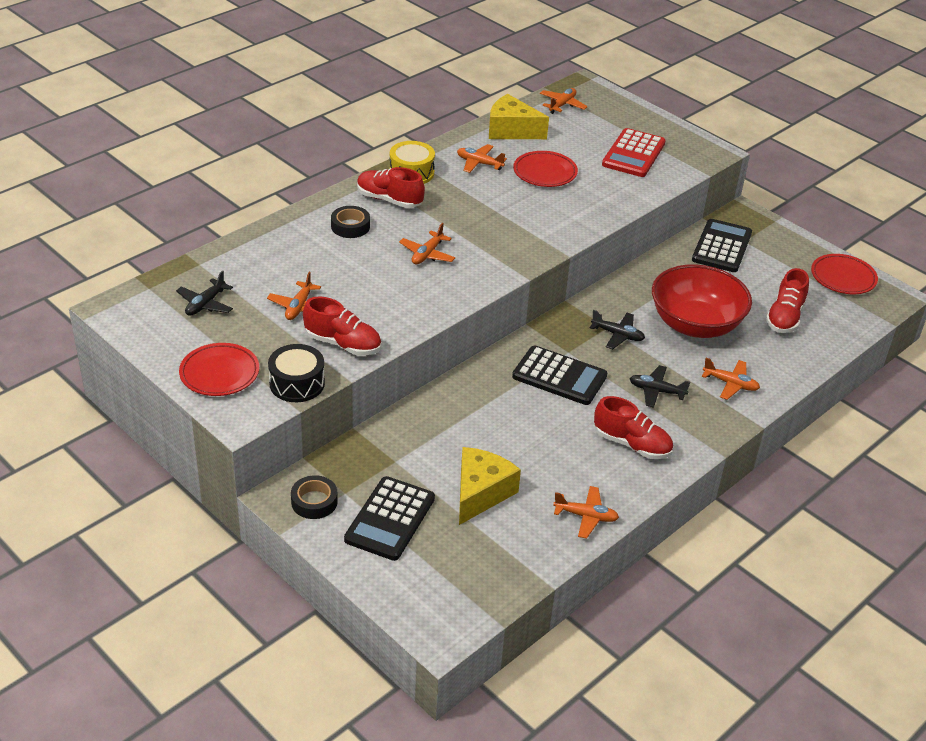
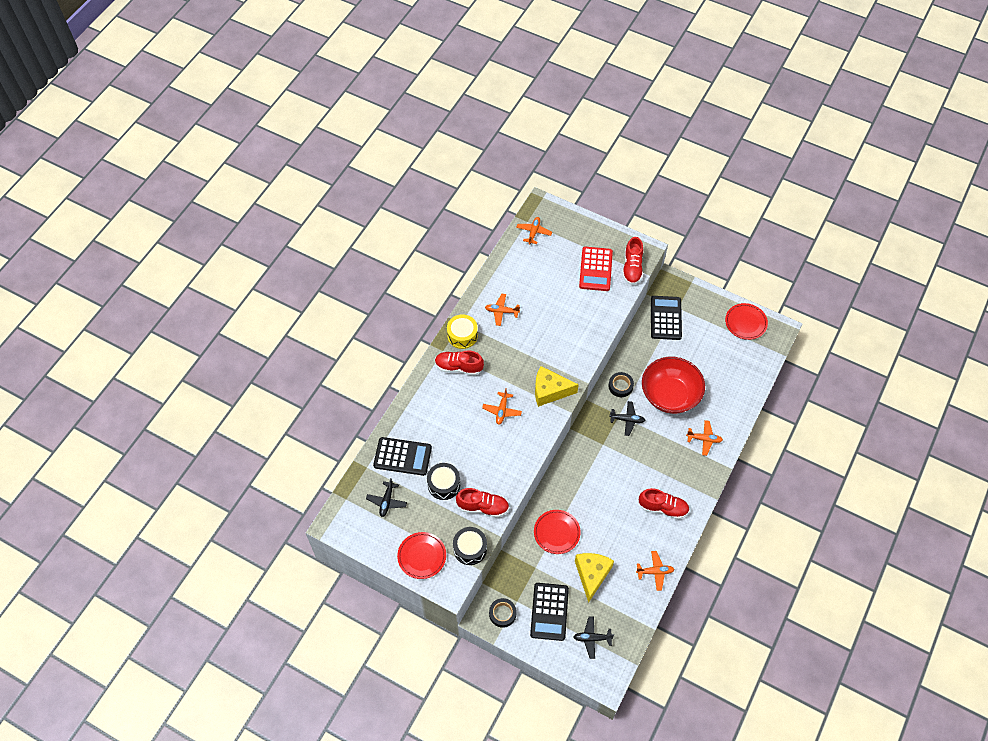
camera: 15 degrees left, 20 degrees up
orange plane [267,272,321,320] -> black drum [427,463,460,500]
black tape [331,206,370,238] -> black tape moved to [609,372,634,397]
yellow cheese [489,94,549,139] -> yellow cheese moved to [535,366,579,407]
black calculator [512,345,607,405] -> black calculator moved to [373,437,432,476]
red plate [513,151,578,187] -> red plate moved to [534,510,581,554]
black plane [630,365,690,408] -> black plane moved to [574,616,614,659]
red shoe [766,268,809,333] -> red shoe moved to [622,237,643,285]

